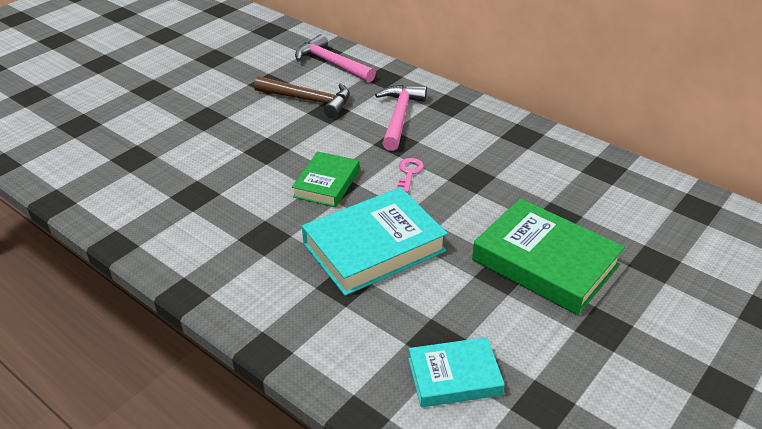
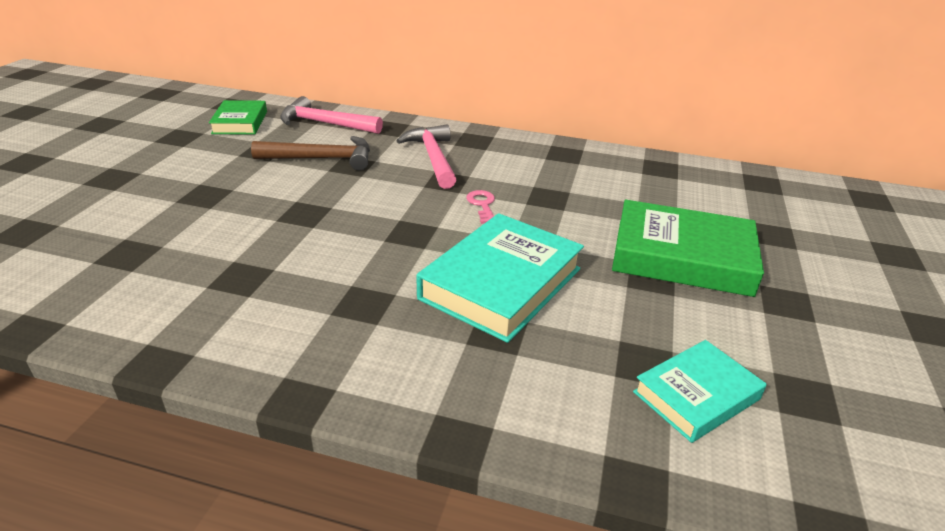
camera: 25 degrees left, 5 degrees down
green book [292,151,359,207] -> green book moved to [209,100,267,134]

